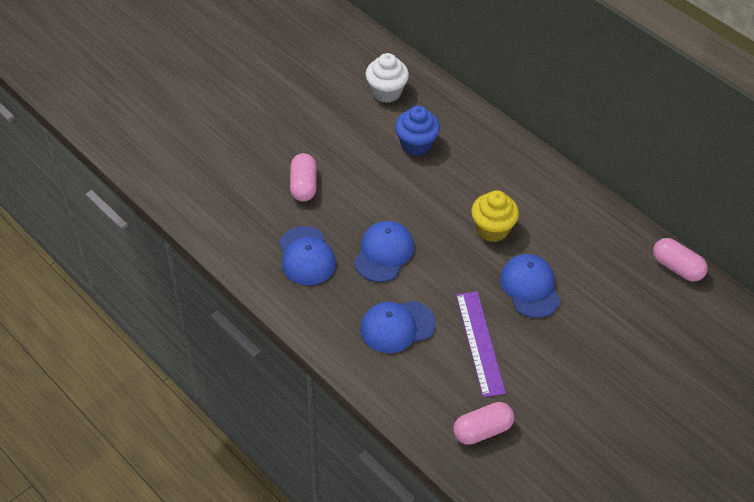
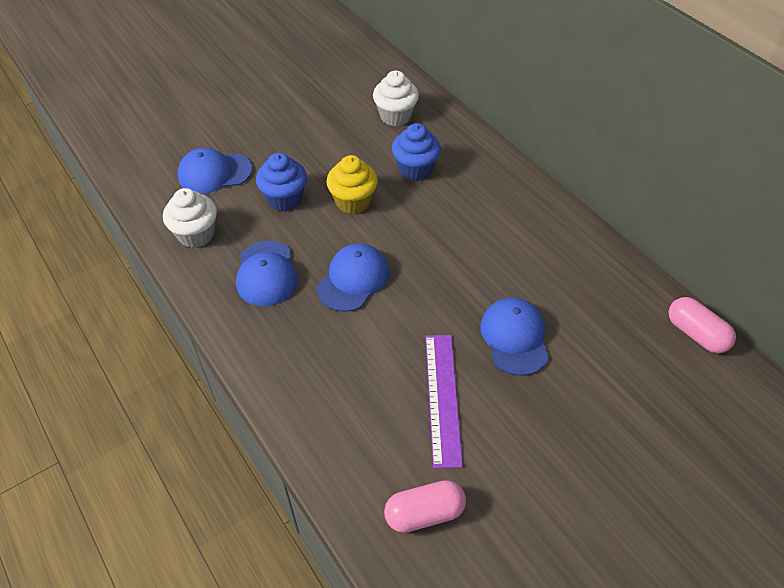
camera: 10 degrees right, 0 degrees up
pink capsule [290,153,317,202] -> blue cupcake [256,153,307,211]
blue cap [360,301,436,353] -> blue cap moved to [177,148,252,194]
yellow cupcake [471,190,519,242] -> yellow cupcake moved to [326,155,378,214]
none -> white cupcake [163,188,217,248]

